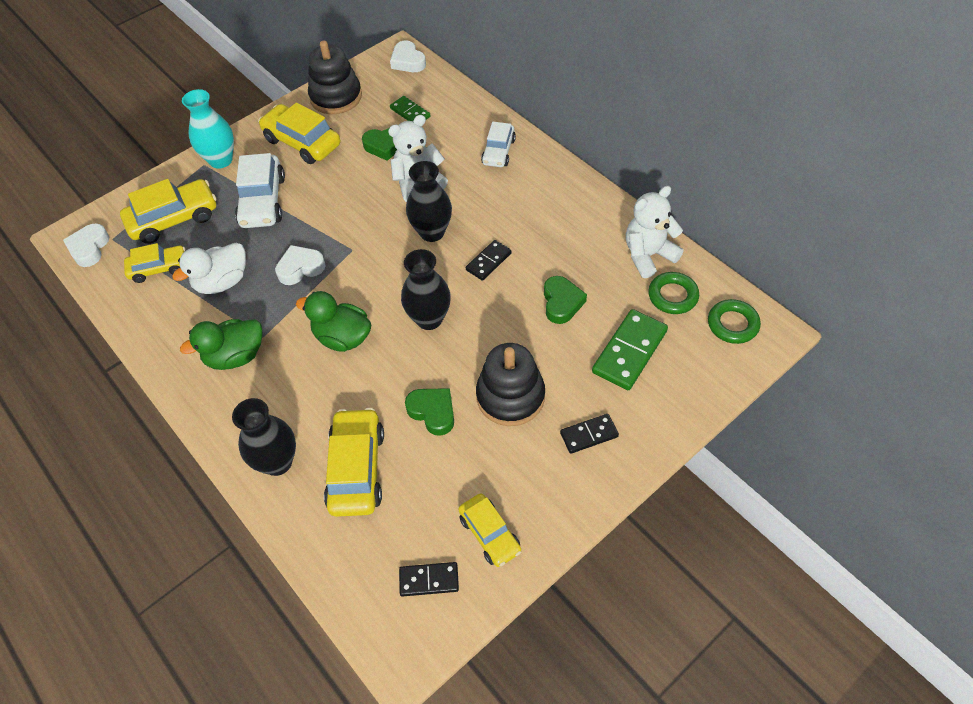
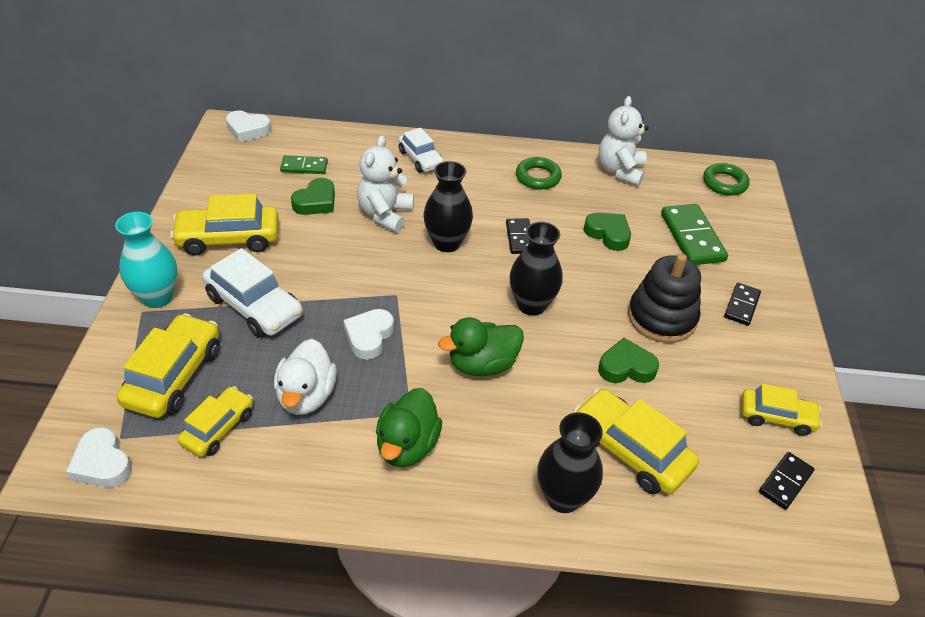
camera: 50 degrees left, 10 degrees down
black stacking toy [308,40,362,114] -> none
green ring [648,272,699,314] -> green ring moved to [516,157,562,190]

